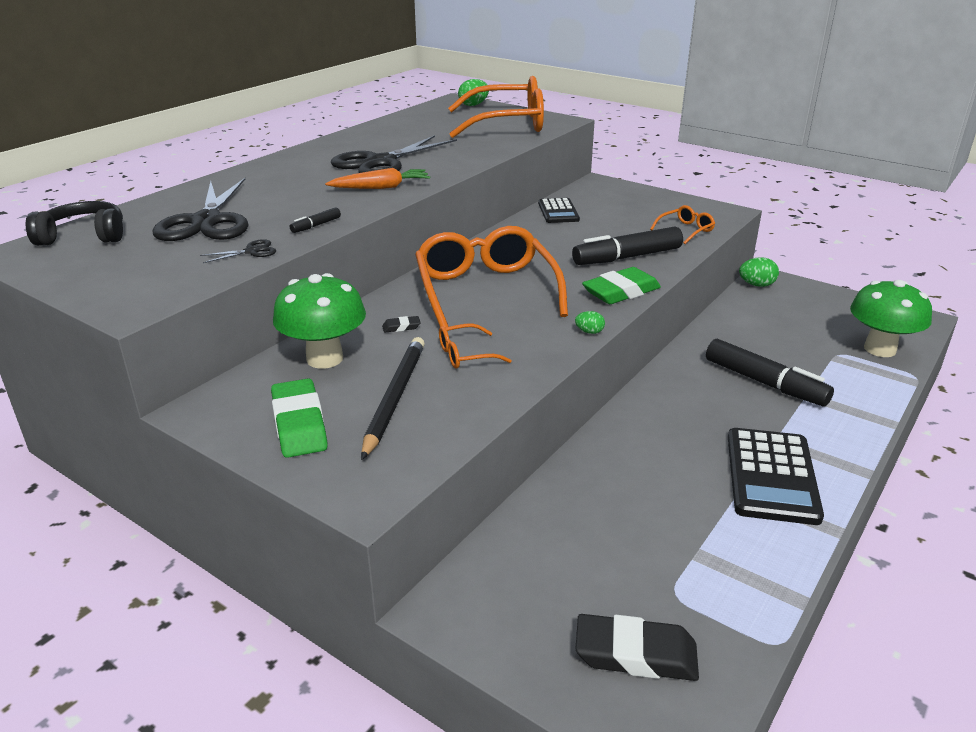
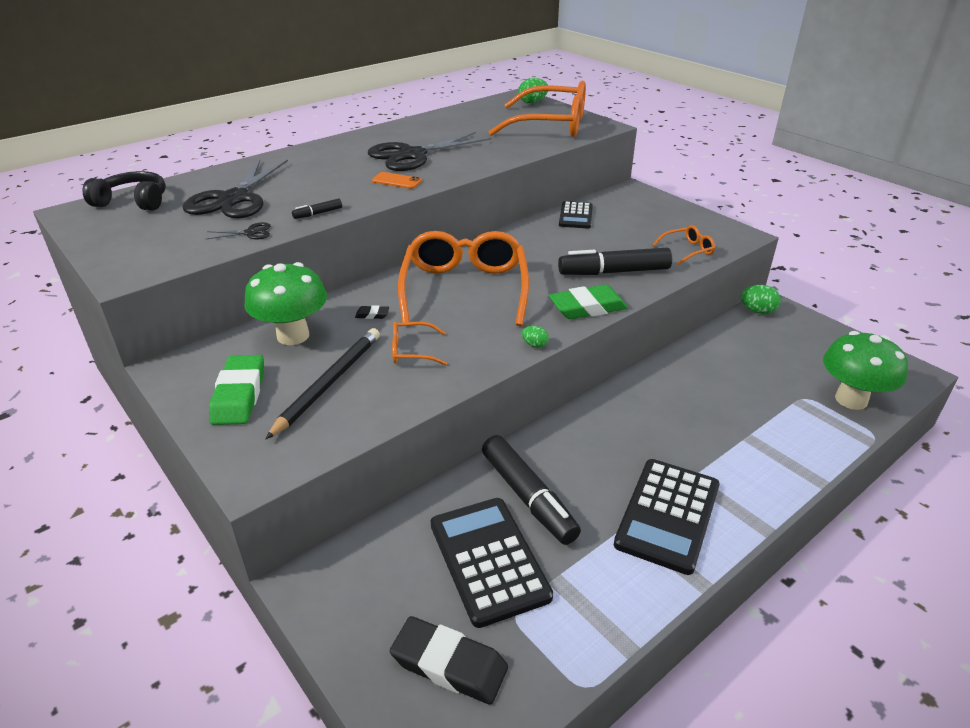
camera: 15 degrees right, 5 degrees up
orange carrot [325,168,430,189] -> orange phone [372,172,422,189]
black marker [706,339,834,406] -> black marker moved to [482,435,581,545]
none -> black calculator [431,498,553,628]

